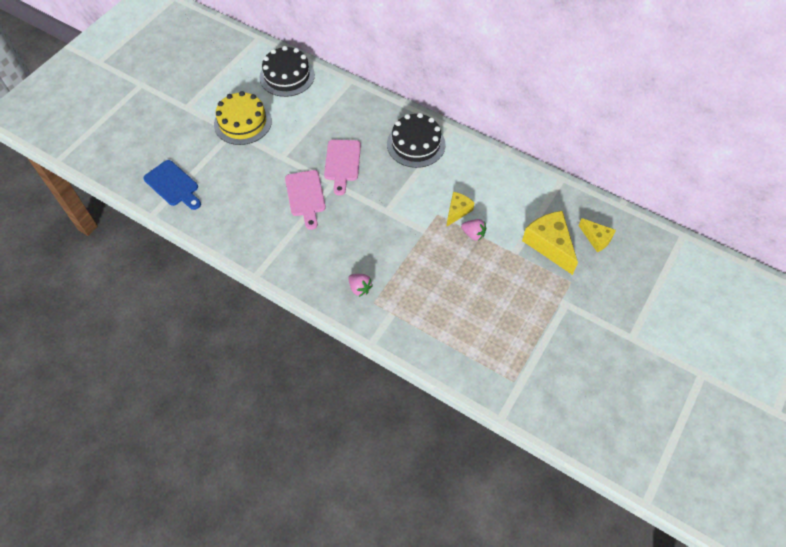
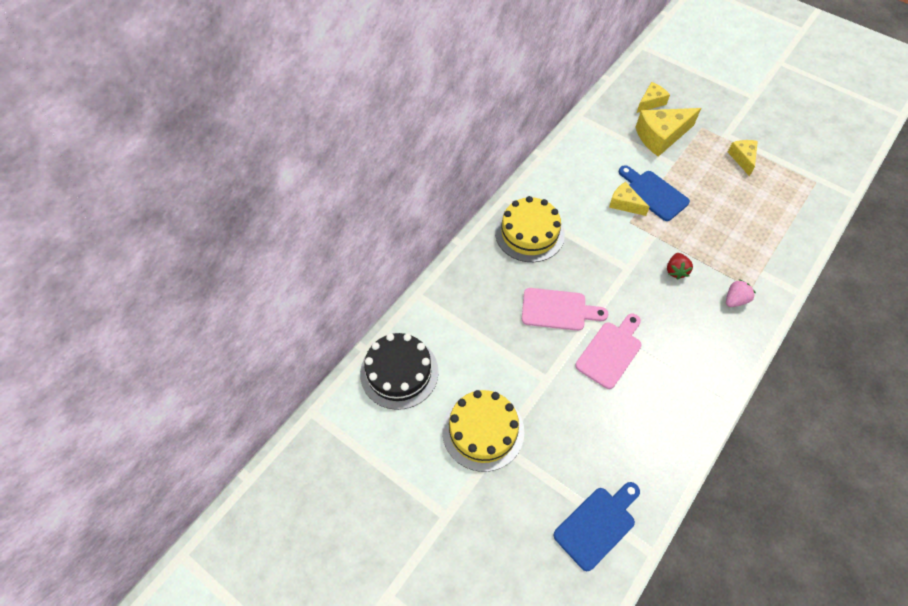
camera: 85 degrees left, 0 degrees up
pink cutting board [285,170,326,230] -> pink cutting board turned 45 degrees counterclockwise [575,313,642,389]
black cake [387,113,445,168] -> yellow cake [495,196,565,262]
pink strawberry [461,219,486,241] -> blue cutting board [619,165,690,221]
none -> red strawberry [667,253,693,280]
none -> yellow cheese [728,140,758,177]

